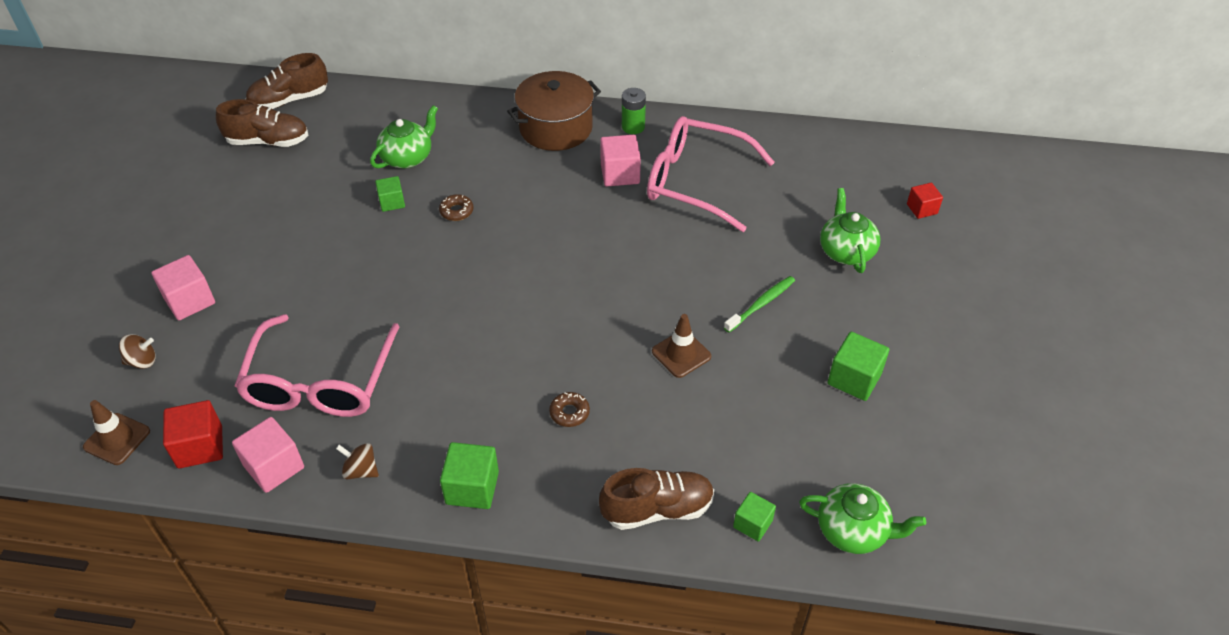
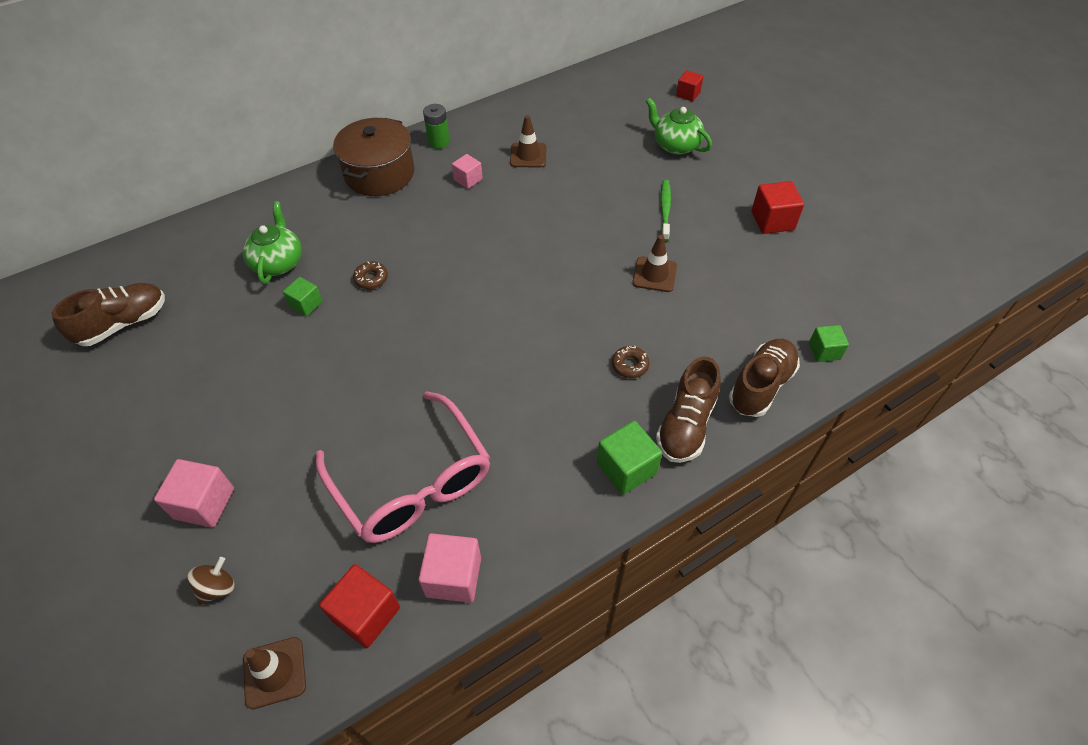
camera: 40 degrees left, 5 degrees up
brown shoe [246,53,328,109] -> brown shoe moved to [656,356,721,463]
brown spinning top [336,443,379,479] -> none
pink cube [600,135,641,186] -> pink cube [452,154,483,189], size x0.64
pink glasses [647,116,775,232] -> brown traffic cone [510,115,547,168]
green teapot [799,483,926,554] -> none
green cube [828,332,889,401] -> red cube [751,181,804,234]

